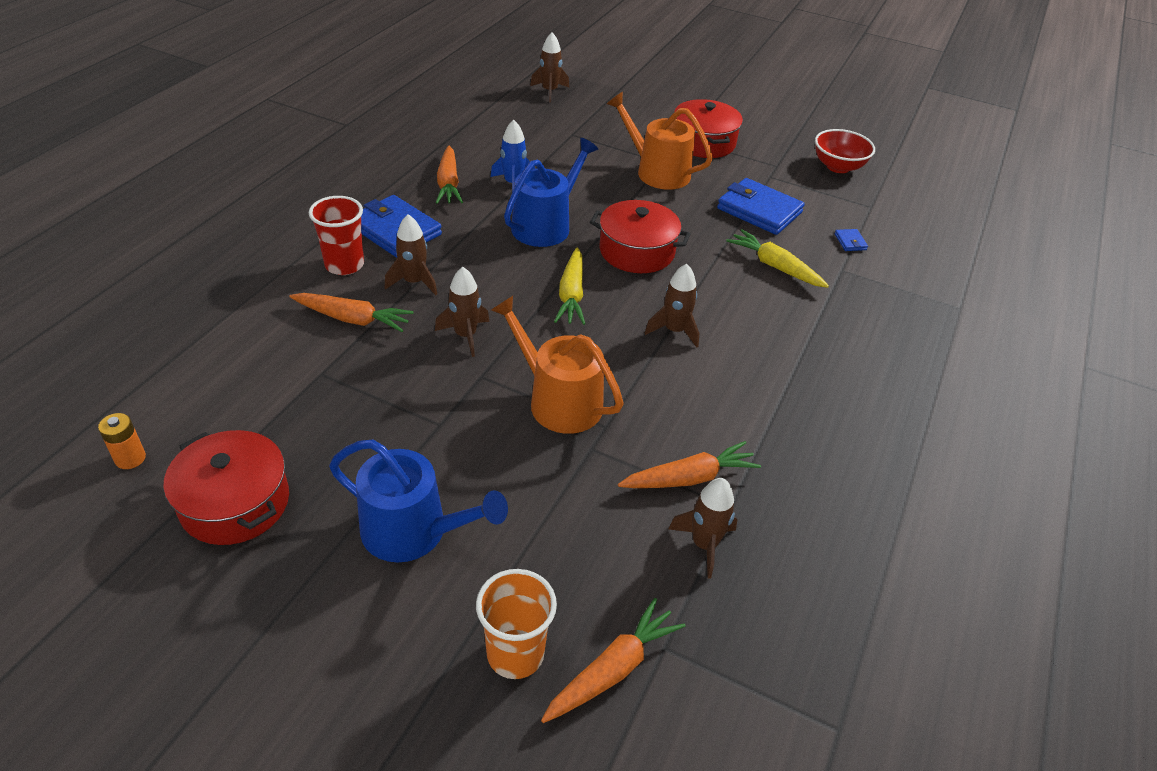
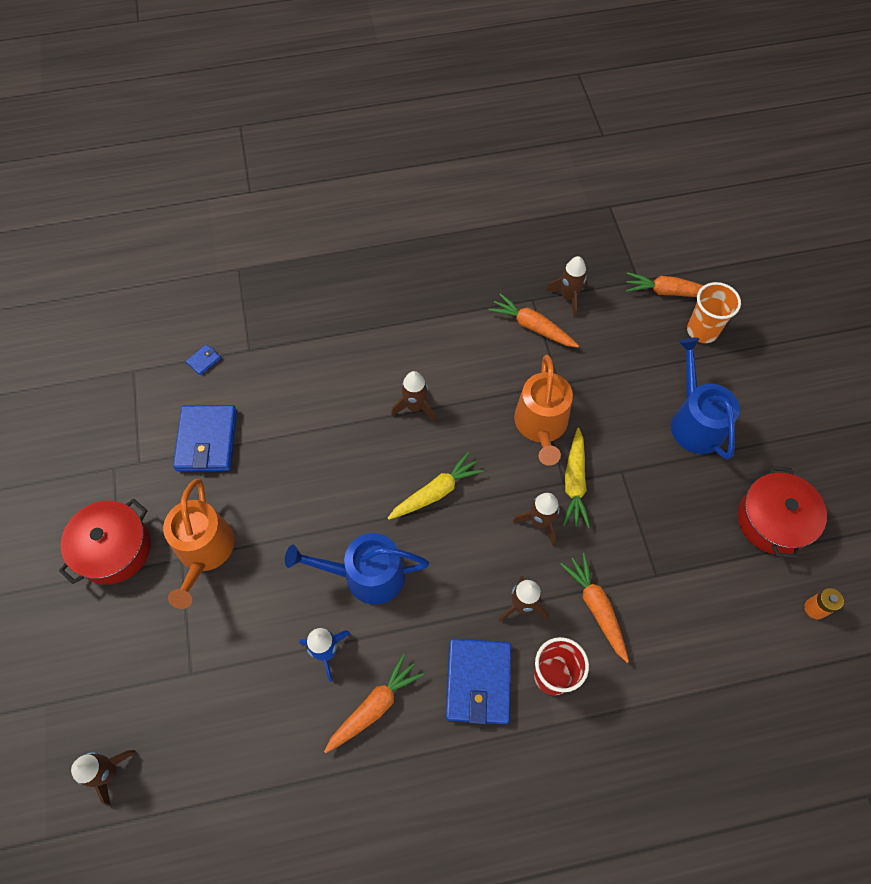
camera: 125 degrees left, 20 degrees up
red pot [590,200,691,273] -> none
yellow carrot [726,229,829,288] -> yellow carrot moved to [563,428,590,528]
red bowl [815,129,875,173] -> none

